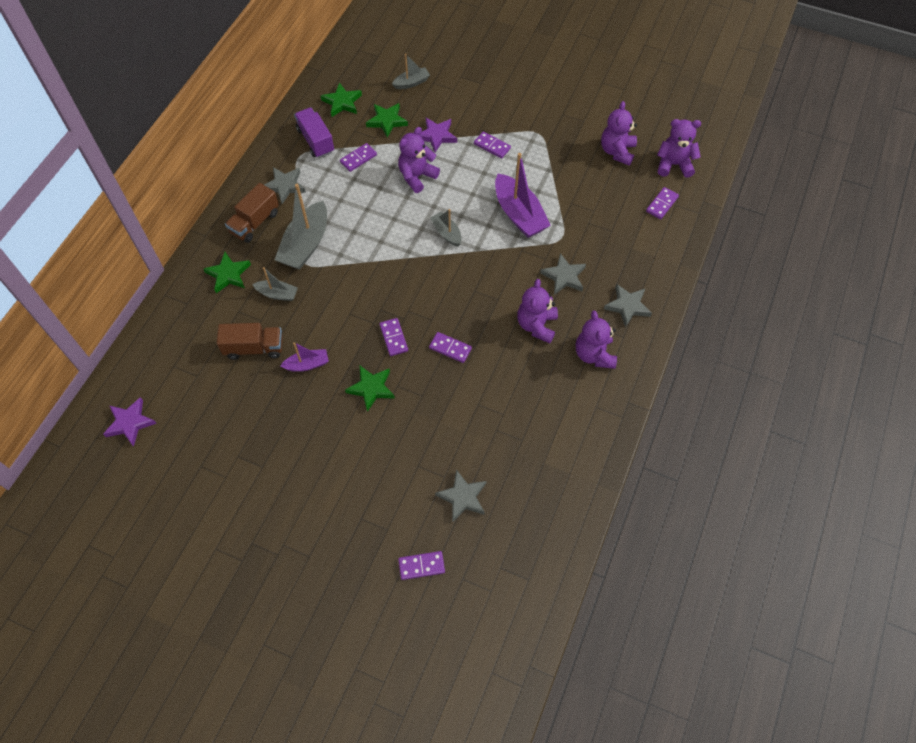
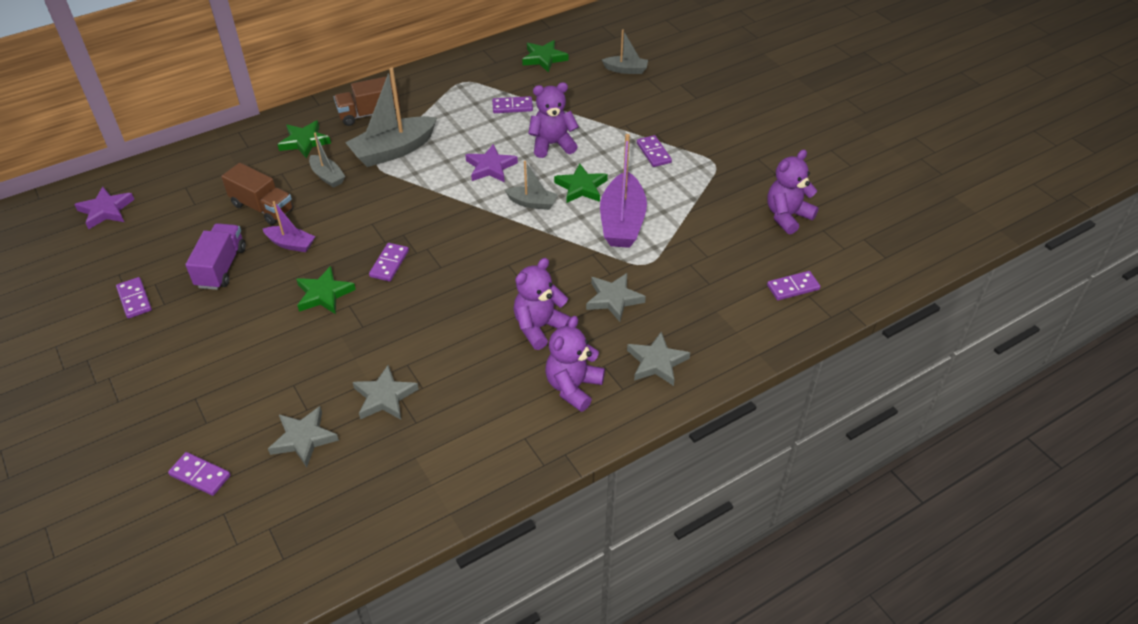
camera: 35 degrees right, 15 degrees down
grey star [265,167,306,204] -> grey star moved to [353,365,418,420]
purple truck [294,108,334,158] -> purple truck moved to [185,223,246,290]
green star [366,103,408,138] -> green star moved to [554,163,608,203]
purple star [420,118,457,152] -> purple star moved to [465,144,518,183]
purple domino [429,332,472,363] -> purple domino moved to [116,277,152,319]
grey boat [430,209,462,246] -> grey boat turned 105 degrees clockwise [505,161,558,210]
purple teddy bear [657,119,701,178] -> none

